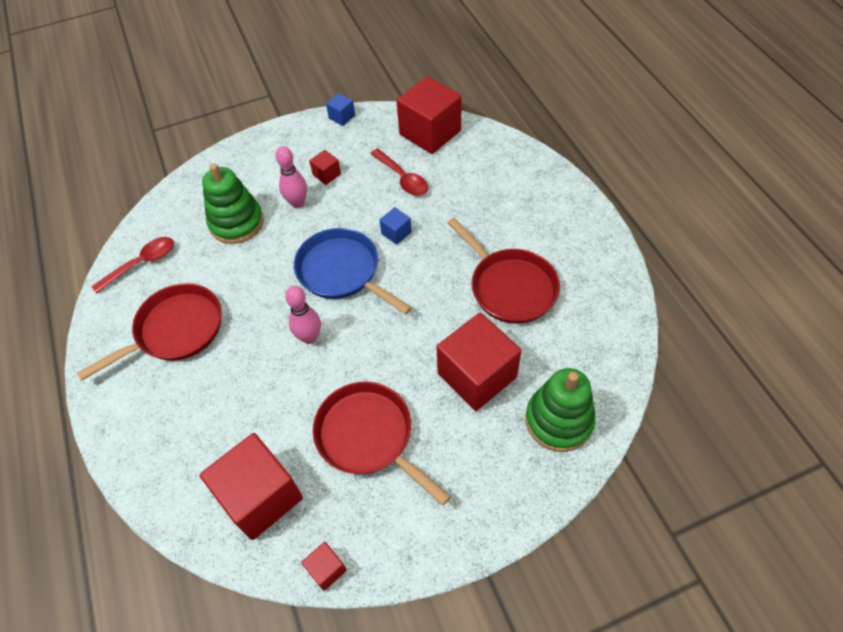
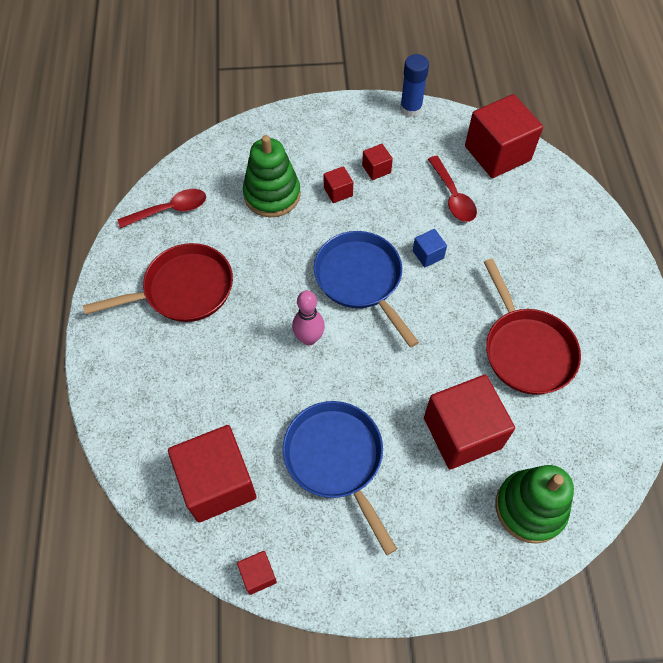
camera: 15 degrees right, 5 degrees up
pink bowling pin [275,146,307,208] -> red cube [324,166,353,203]
red pan [313,382,451,506] -> blue pan [283,401,397,555]
blue cube [326,93,355,126] -> blue glue stick [400,54,429,117]

